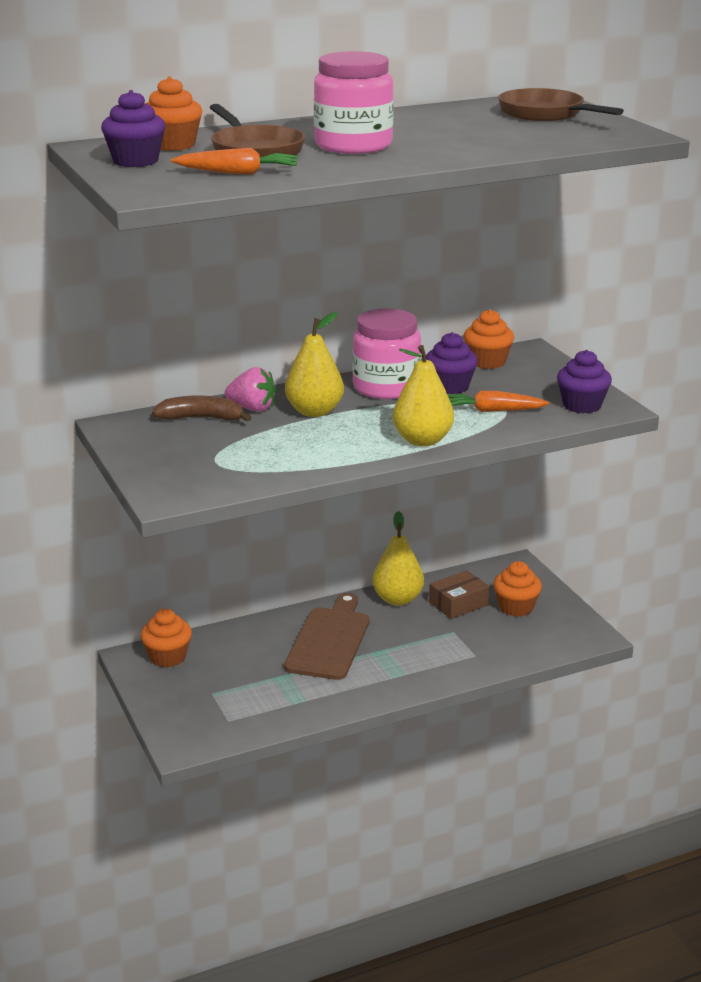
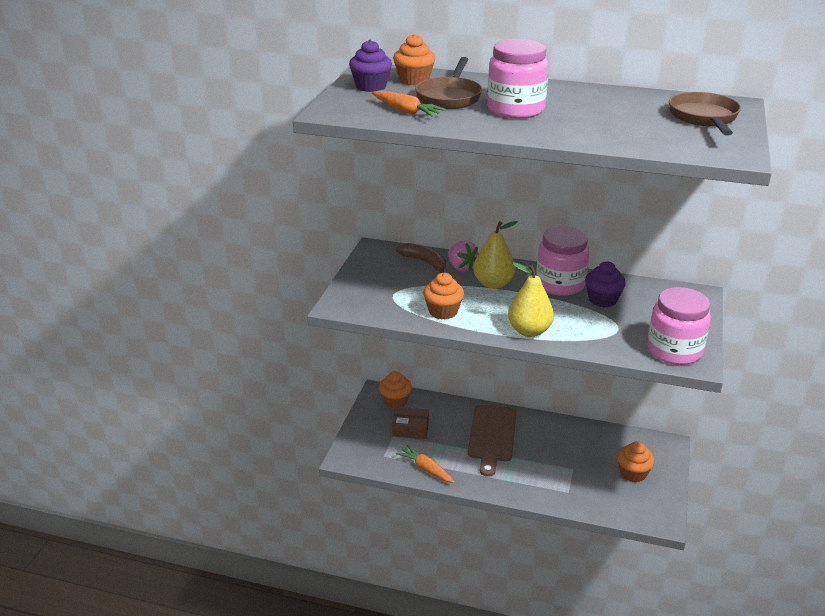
camera: 40 degrees right, 5 degrees up
brown cutting board [284,593,370,680] -> brown cutting board turned 135 degrees clockwise [468,405,517,477]
yellow pear [373,511,424,606] -> none
brown box [429,570,489,619] -> brown box moved to [392,407,429,439]
orange carrot [448,390,549,412] -> orange carrot moved to [396,445,454,483]
orange cupcake [463,309,514,369] -> orange cupcake moved to [423,273,464,320]
purple cupcake [557,350,612,413] -> pink jar [647,287,711,365]

